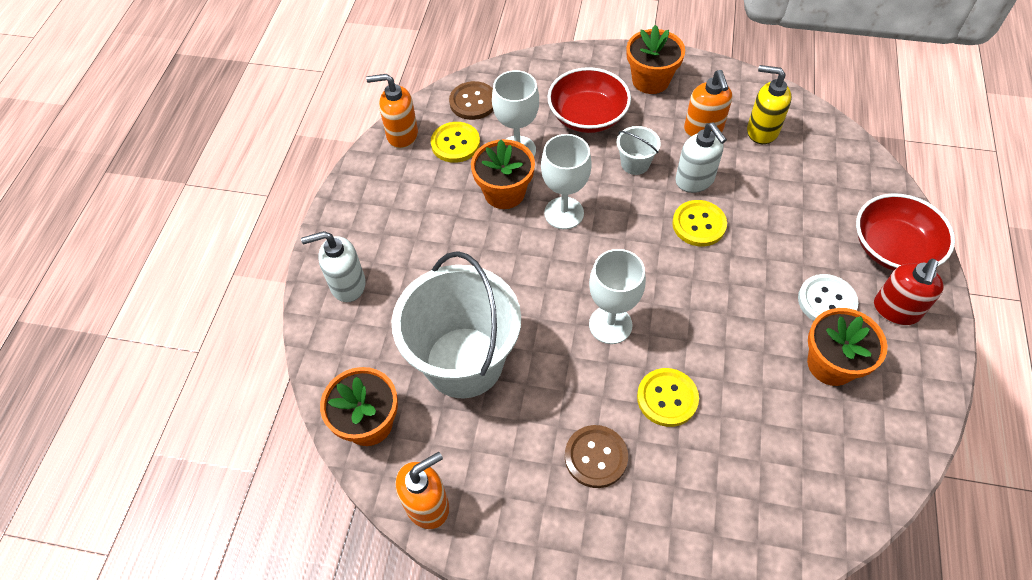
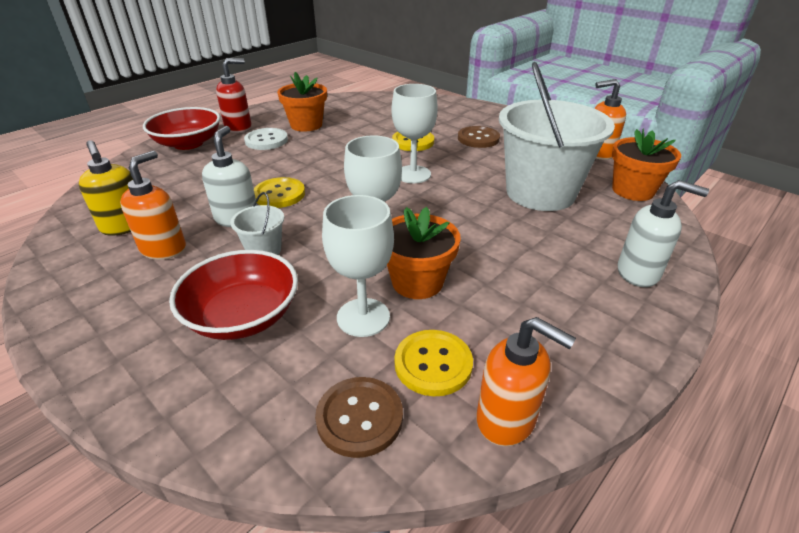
camera: 150 degrees left, 20 degrees down
orange flower pot [627,25,685,94] -> none

